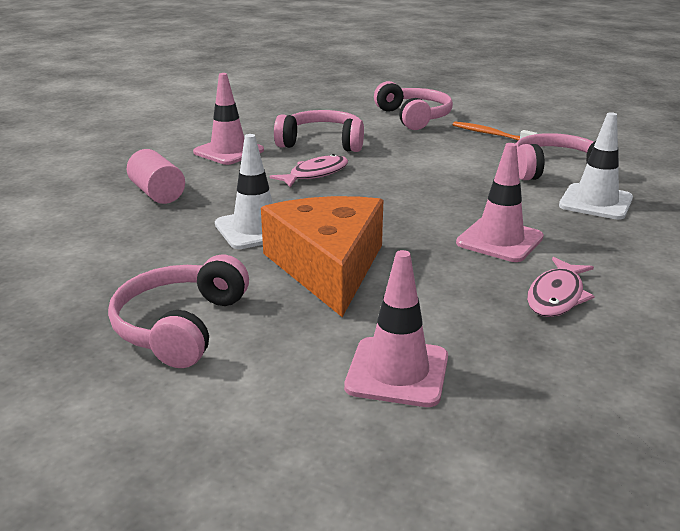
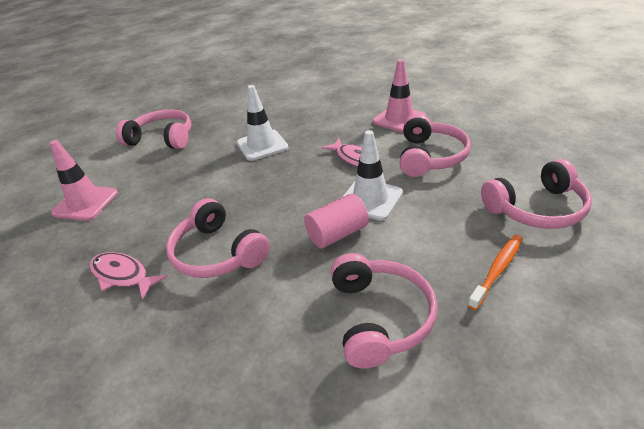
camera: 95 degrees right, 10 degrees up
pink cylinder [127,149,185,204] -> pink cylinder moved to [304,194,369,248]
orange cheese [261,196,383,317] -> none
pink traffic cone [456,143,544,262] -> pink headphones [166,198,270,278]
white traffic cone [559,112,633,220] -> white traffic cone moved to [343,130,403,221]

